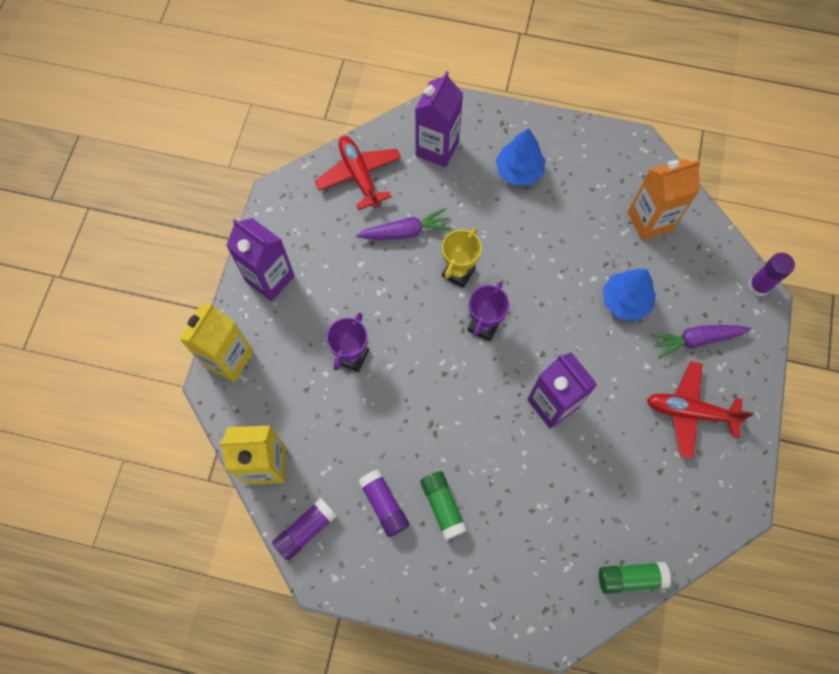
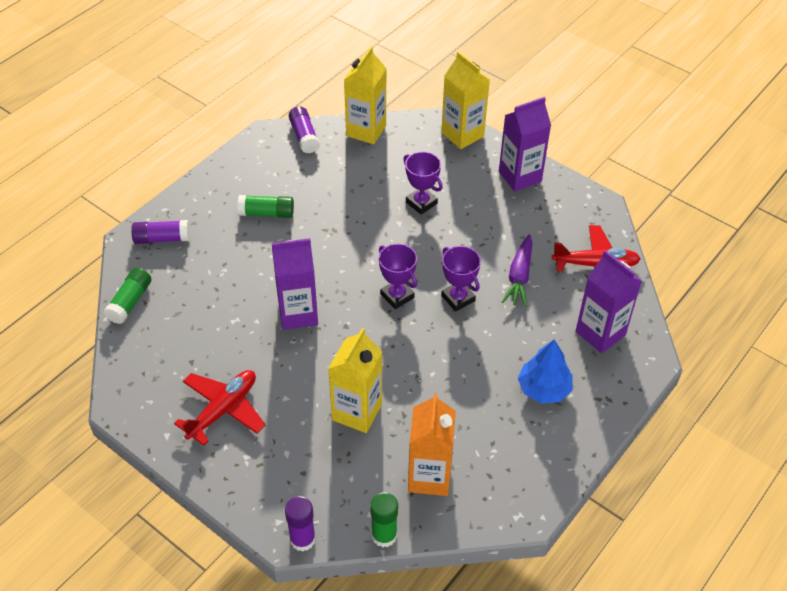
camera: 115 degrees right, 20 degrees down
purple glue stick [358,469,409,537] -> purple glue stick moved to [131,220,190,244]
yellow trophy [442,228,482,288] -> purple trophy [441,246,481,312]
blue tree [603,269,656,321] -> yellow carton [328,328,382,433]
purple carrot [651,325,751,359] -> none
none -> green glue stick [370,492,398,548]

